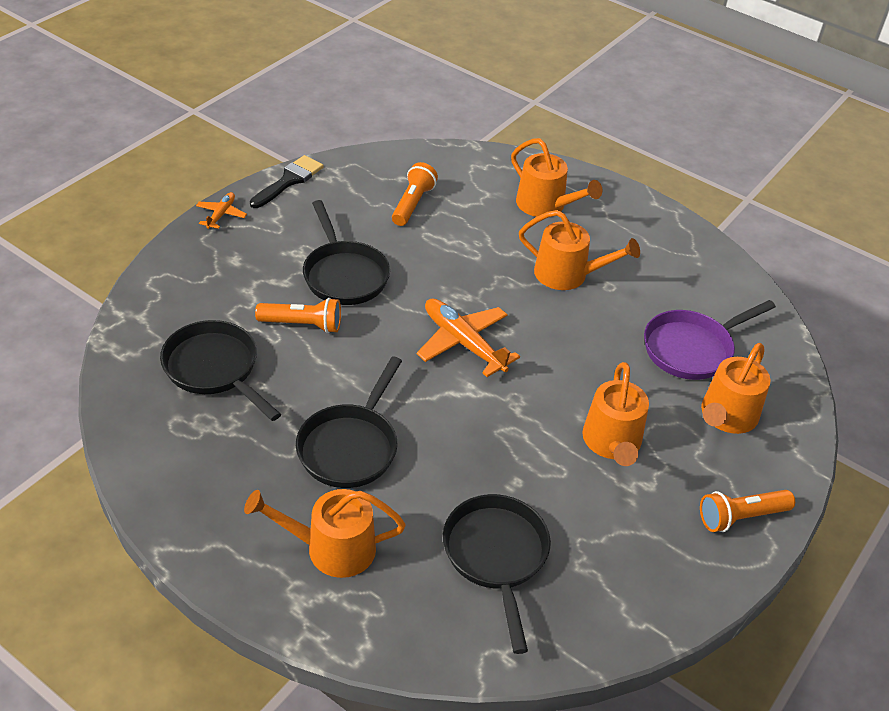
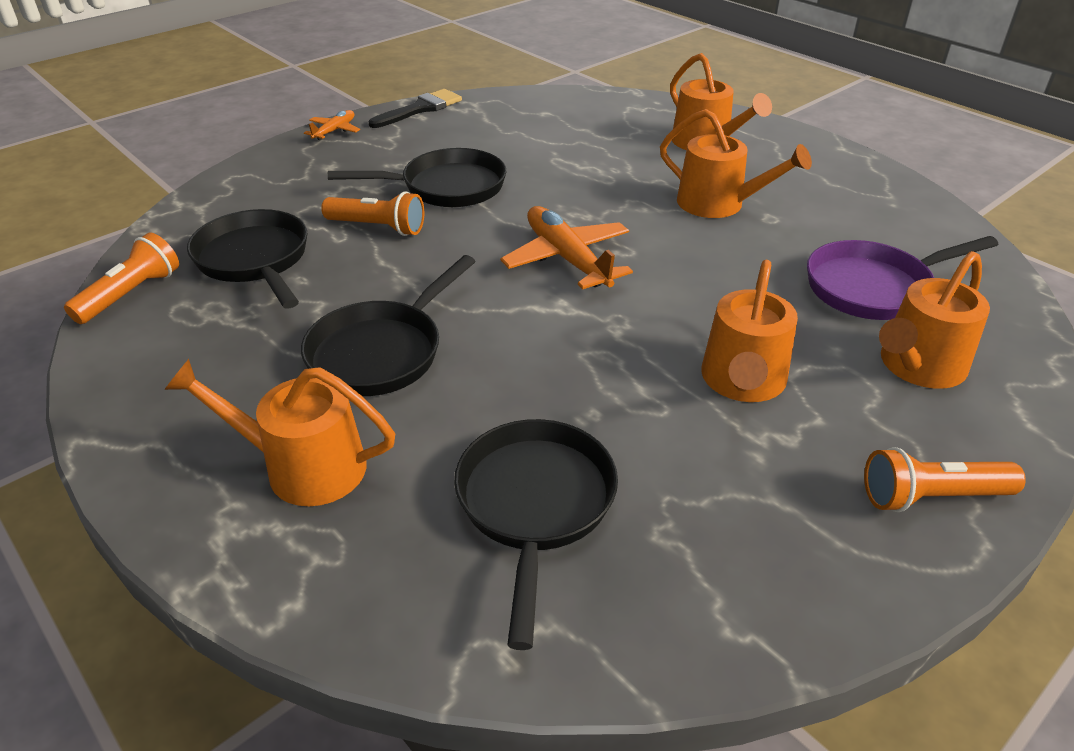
camera: 15 degrees right, 5 degrees down
black pan [303,200,390,305] -> black pan turned 90 degrees counterclockwise [328,148,506,207]
orange flashlight [392,162,438,226] -> orange flashlight moved to [64,232,179,324]

